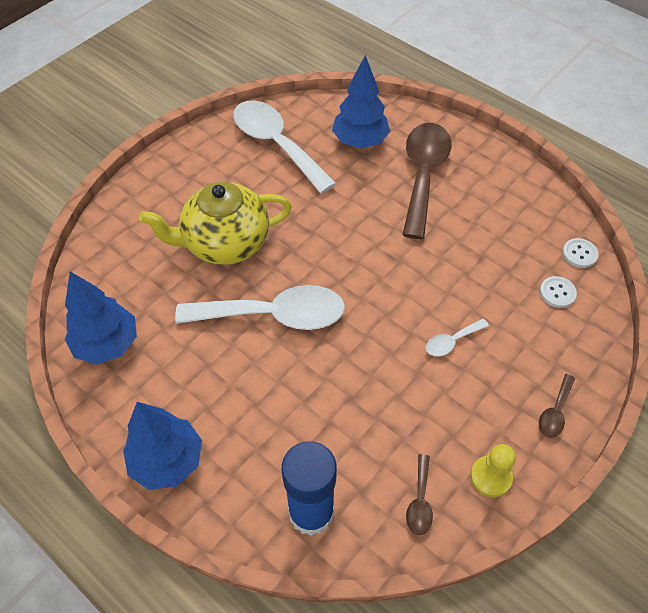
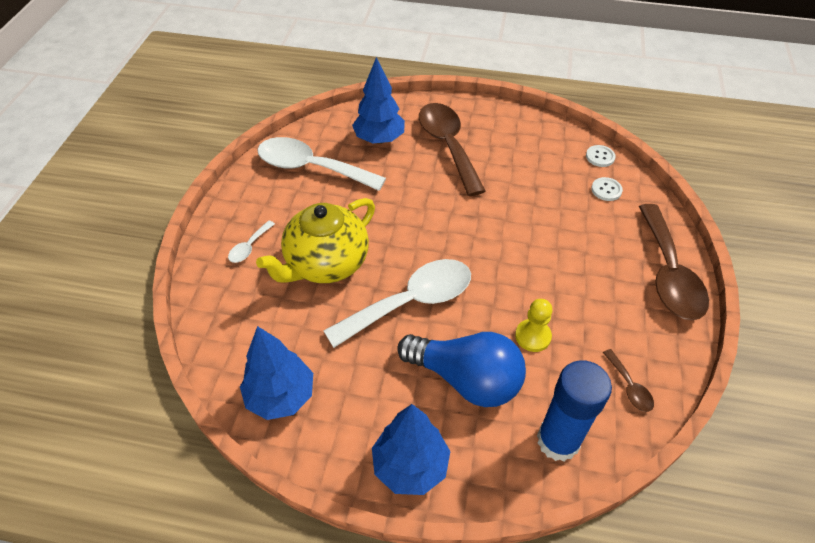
camera: 30 degrees left, 5 degrees down
white spoon [426,319,489,356] -> white spoon moved to [228,221,275,263]
yellow pawn [470,444,516,497] -> yellow pawn moved to [515,299,552,352]
brown spoon [539,374,575,438] -> brown spoon [639,204,709,320], size x2.33
none -> blue light bulb [397,332,526,407]

